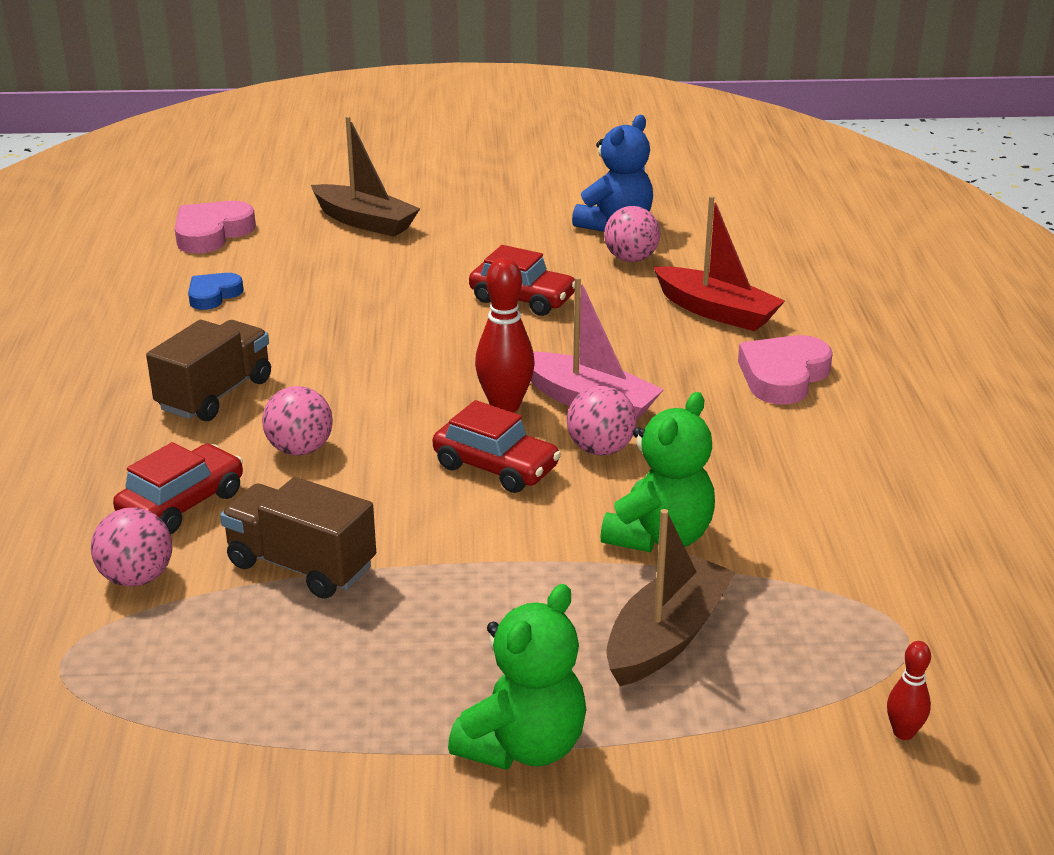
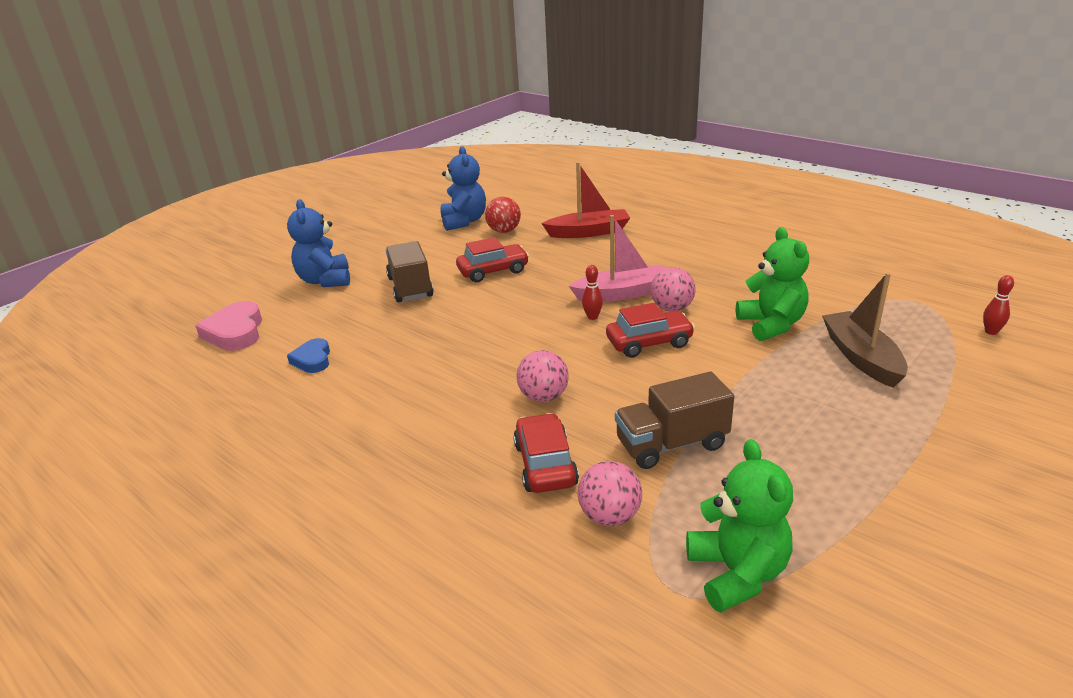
camera: 45 degrees left, 0 degrees up
brown truck [146,320,271,421] -> brown truck moved to [386,241,434,302]
brown boat [311,116,420,237] -> blue teddy bear [287,199,350,287]
green teddy bear [448,584,586,770] -> green teddy bear moved to [686,439,793,612]
red bowling pin [475,257,535,413] -> red bowling pin [582,265,603,320], size x0.53
pink ball [604,206,660,262] -> red ball [485,197,521,233]
pink heart [738,335,833,405] -> none

